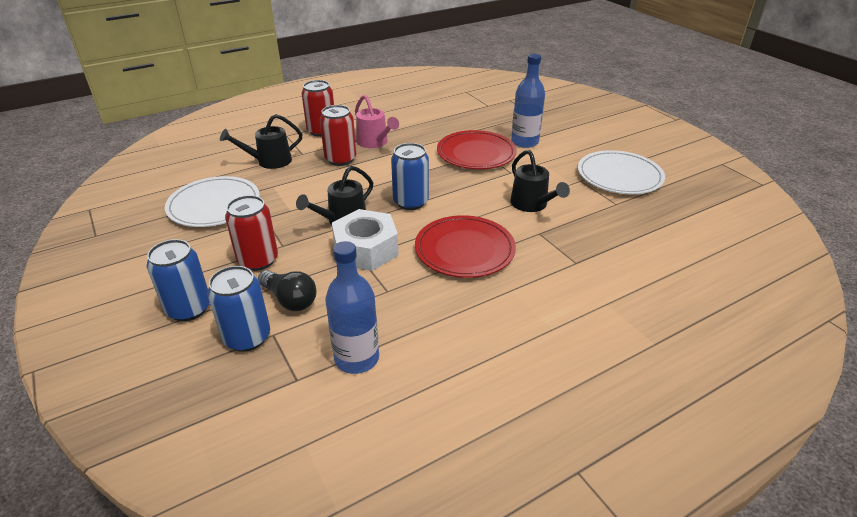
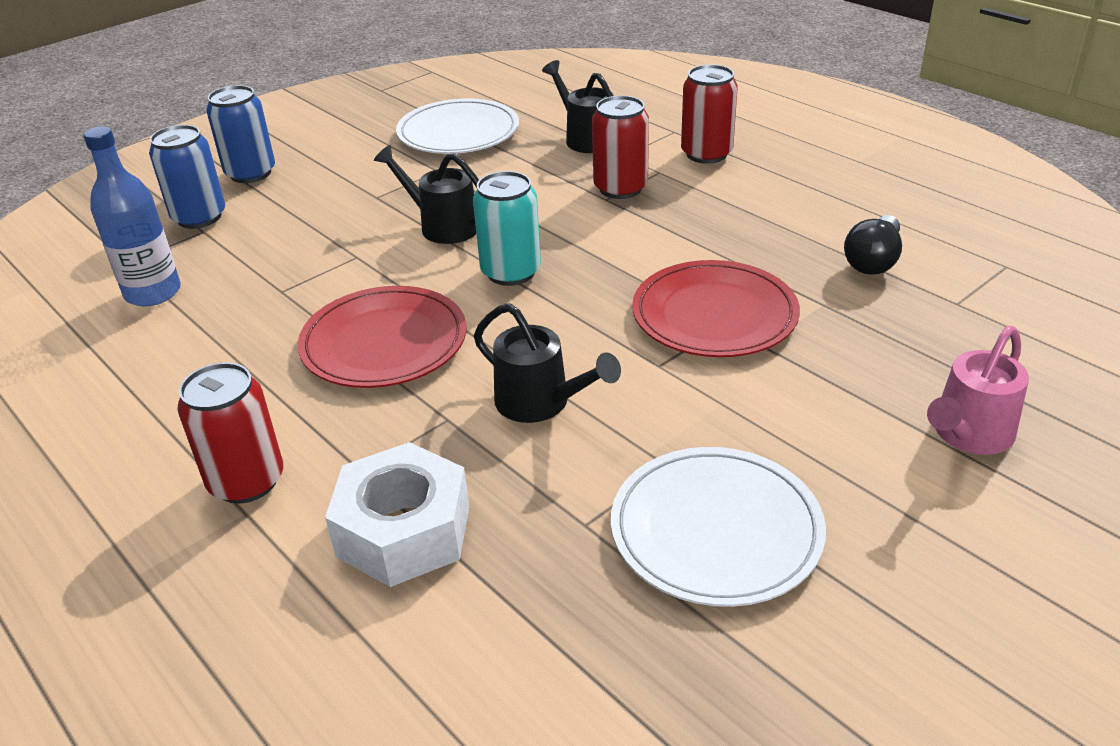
camera: 80 degrees right, 0 degrees up
red can [225,195,278,271] -> red can moved to [177,362,283,503]
black light bulb [258,270,317,311] -> black light bulb moved to [844,215,902,275]
white nut [332,209,399,271] -> white nut moved to [325,442,470,587]
pink watering can [355,95,399,148] -> pink watering can moved to [927,326,1029,455]
blue can [391,143,429,210] -> turquoise can [473,171,541,286]
black watering can [510,150,570,212] -> black watering can turned 105 degrees counterclockwise [474,303,621,423]
blue bottle [511,54,545,148] -> none

